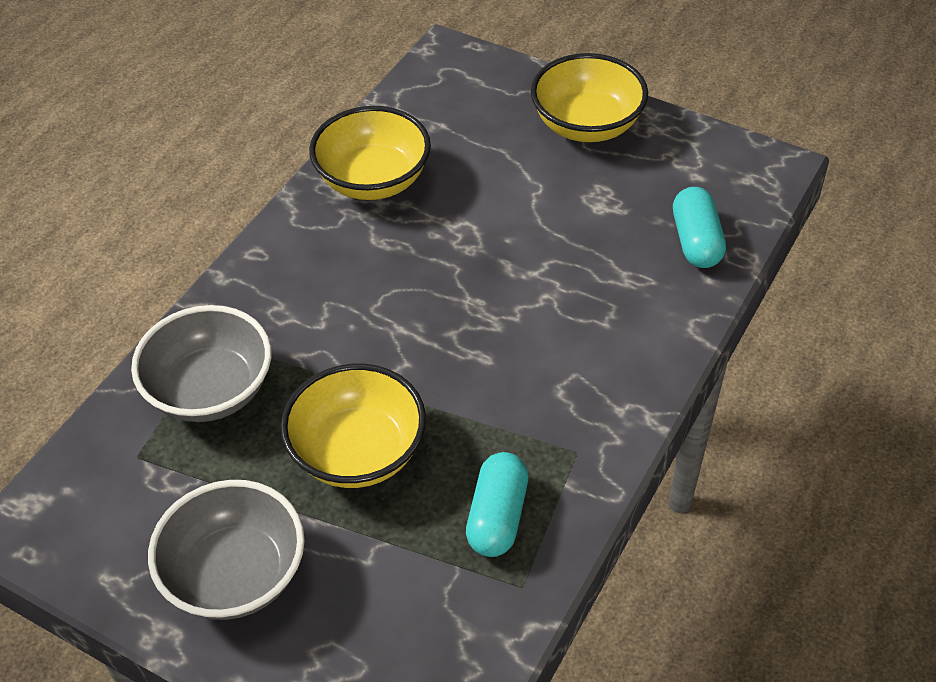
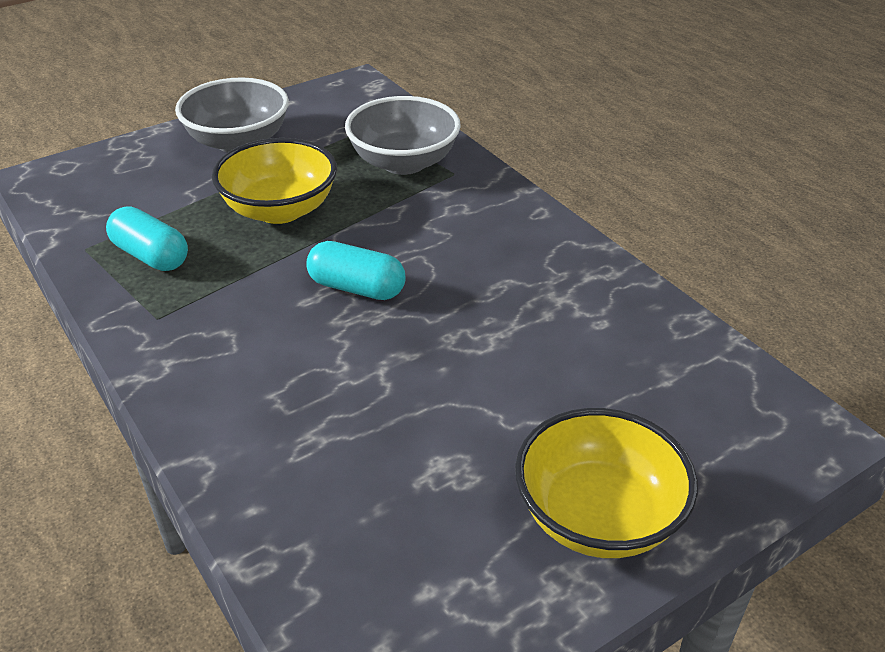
camera: 115 degrees right, 10 degrees down
yellow bowl [309,106,431,200] -> none
turquoise capsule [673,187,726,268] -> turquoise capsule moved to [307,241,406,300]

